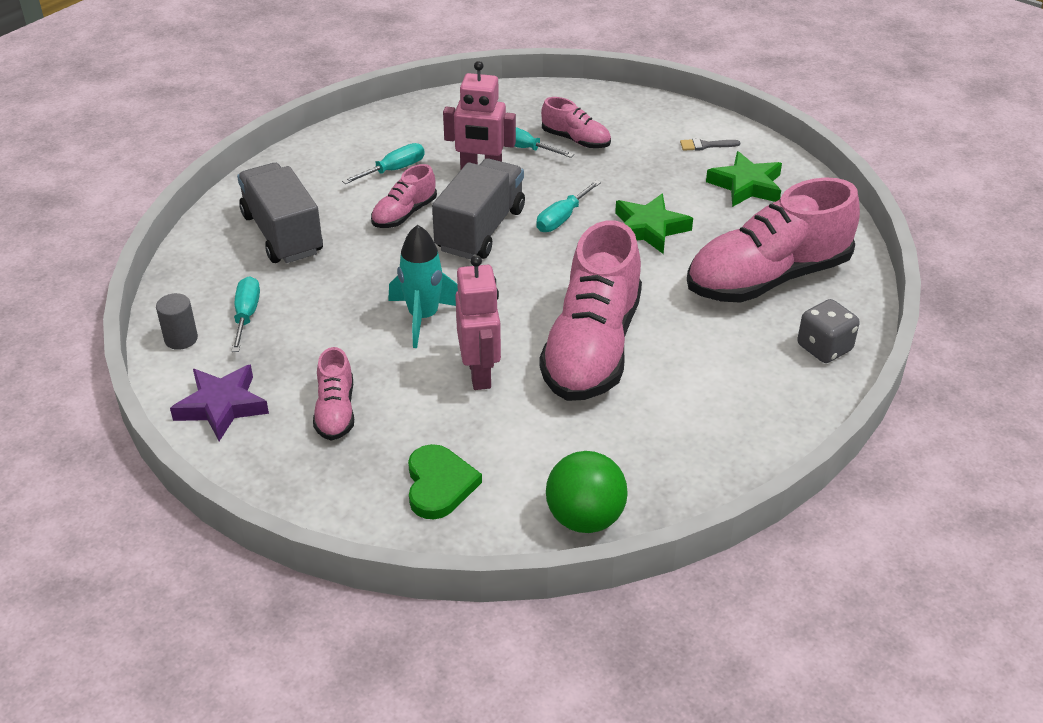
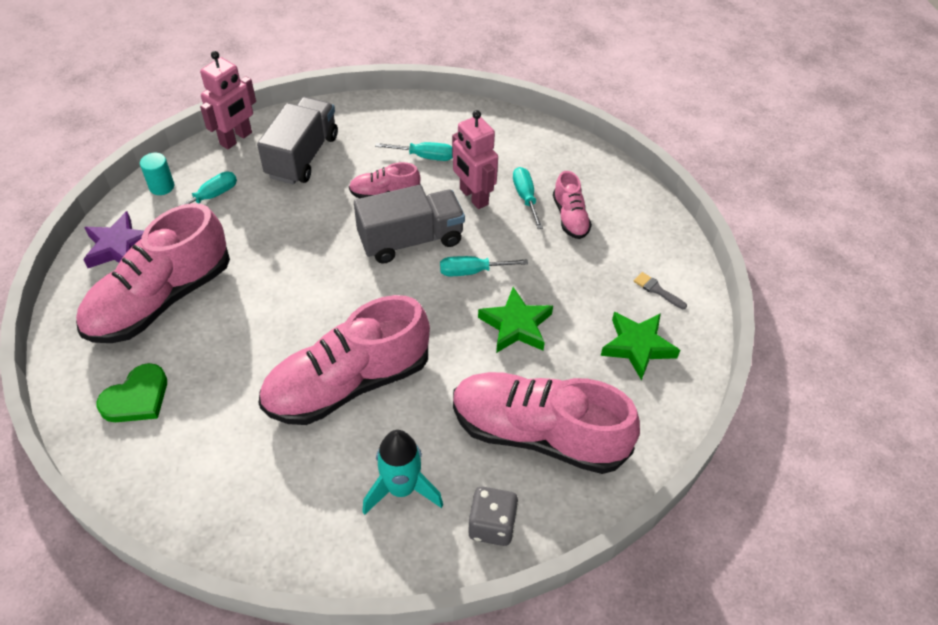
camera: 45 degrees right, 10 degrees up
grey cylinder [156,293,198,350] -> turquoise cylinder [140,153,174,195]
pink shoe [313,347,354,441] -> pink shoe [76,203,230,343], size x2.12
turquoise rocket [388,224,458,348] -> turquoise rocket moved to [362,430,443,515]
pink robot [455,255,501,390] -> pink robot moved to [200,51,256,149]
green ball [546,451,628,533] -> none

